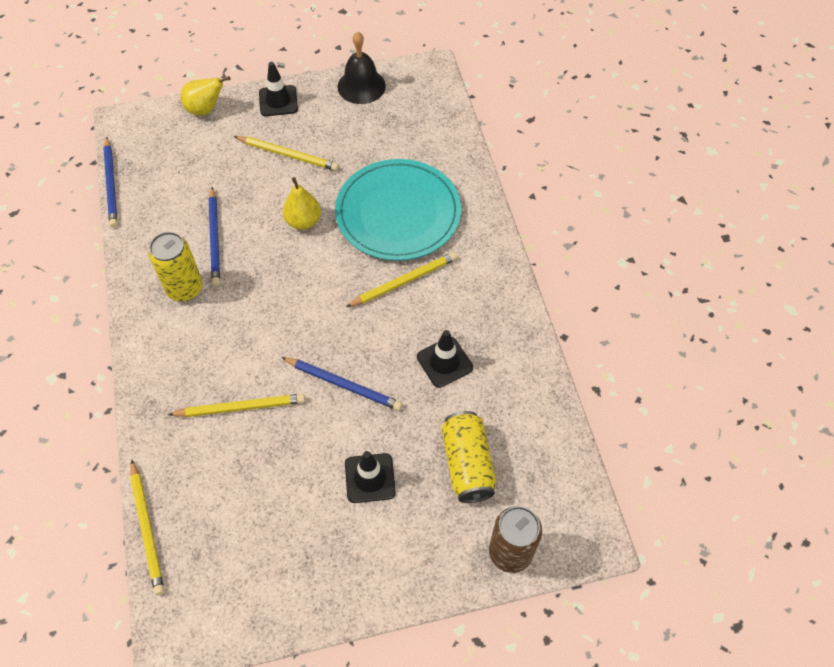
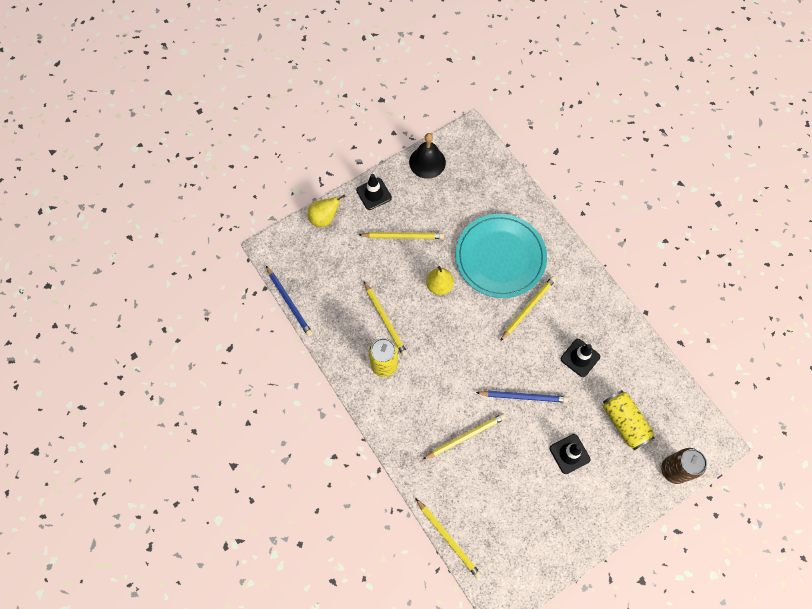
camera: 20 degrees left, 10 degrees up
blue pencil [209,187,220,286] -> yellow pencil [364,281,408,356]

